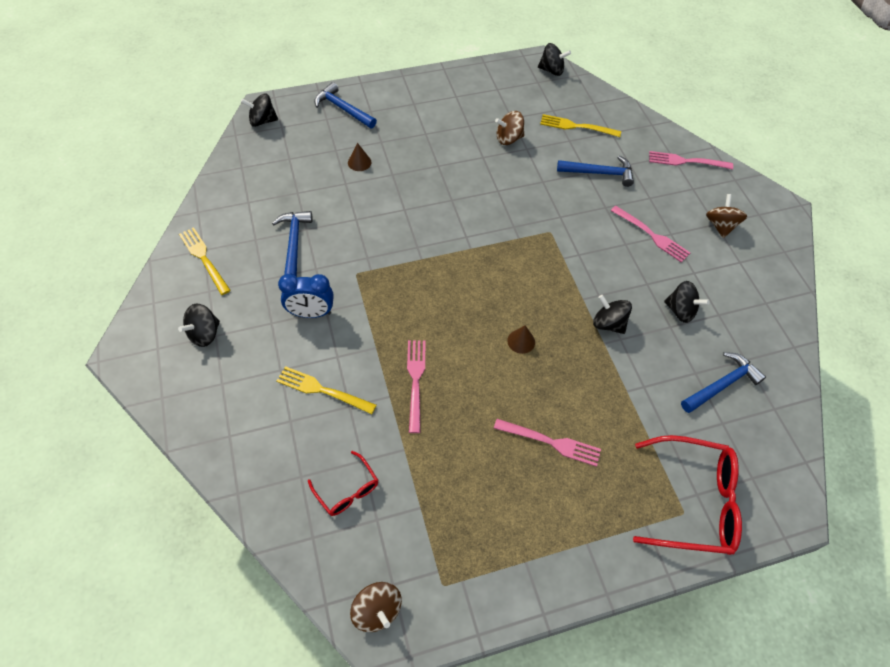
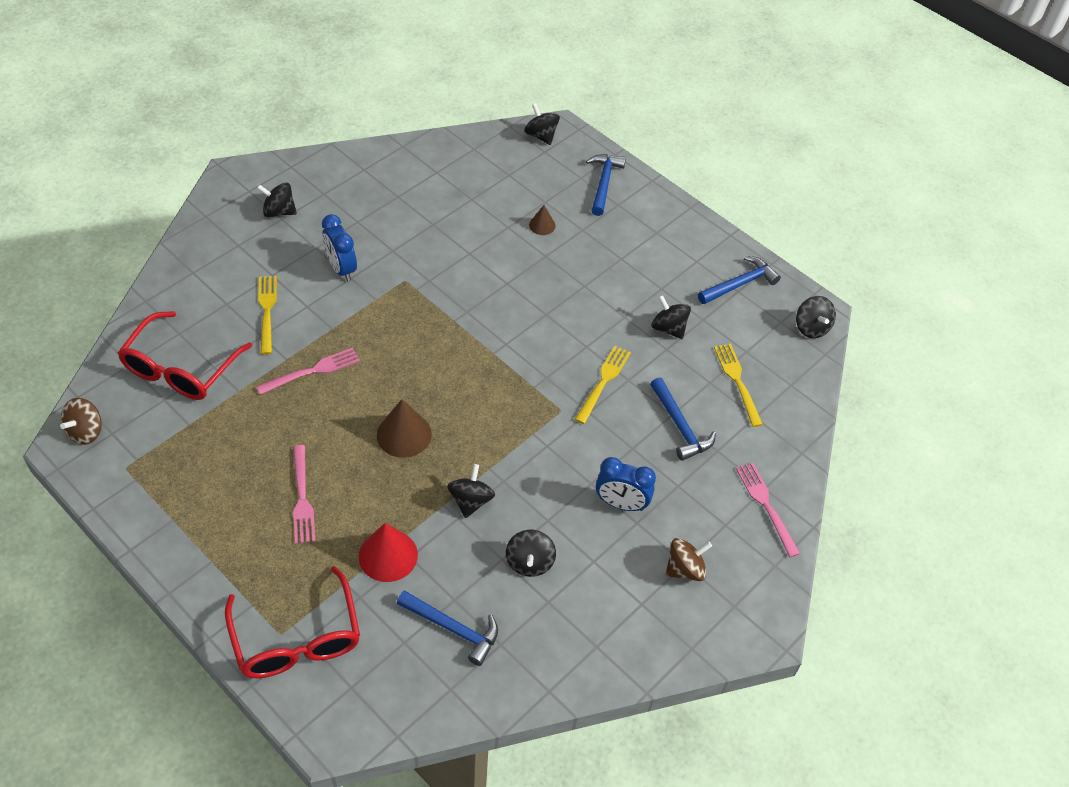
camera: 60 degrees right, 5 degrees down
yellow fork [179,227,231,295] -> yellow fork moved to [575,346,631,424]
blue hammer [272,211,313,278] -> blue hammer moved to [698,256,781,304]
red glasses [308,451,378,516] -> red glasses [118,311,252,400], size x1.91
brown spinning top [495,111,525,145] -> black spinning top [652,295,691,339]
brown cone [507,325,535,354] -> brown cone [377,399,432,458], size x1.80
pink fork [611,206,690,262] -> blue clock [596,457,656,511]
none -> red cone [359,523,418,582]

